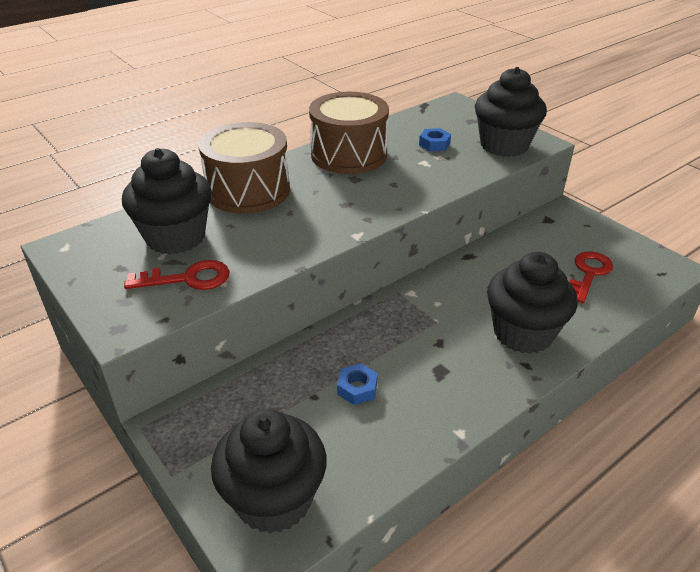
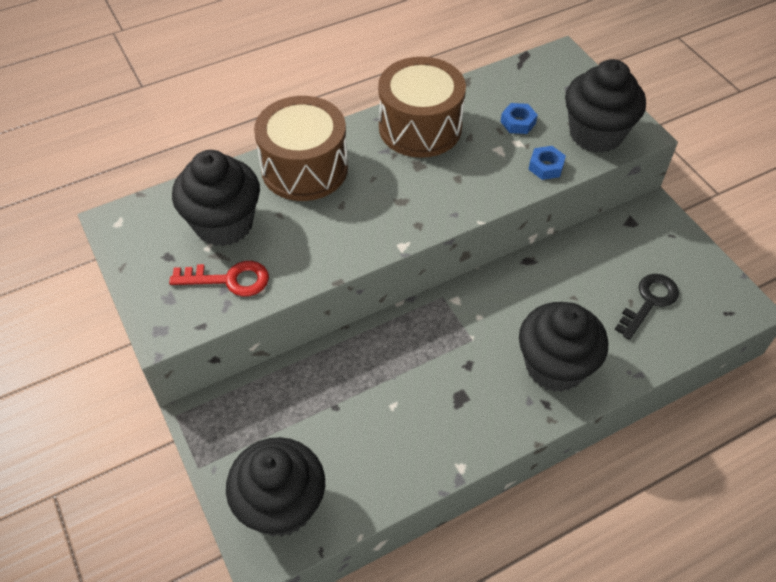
camera: 10 degrees right, 15 degrees up
blue nut [337,363,378,405] -> blue nut moved to [528,146,566,180]
red key [570,251,613,303] -> black key [615,274,679,340]

